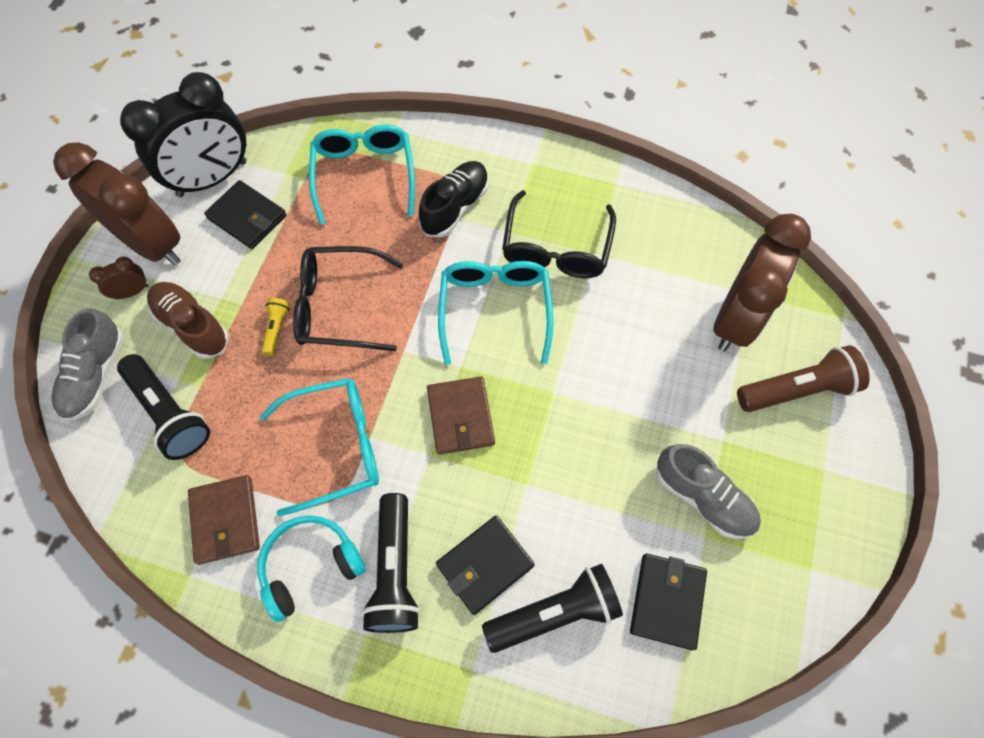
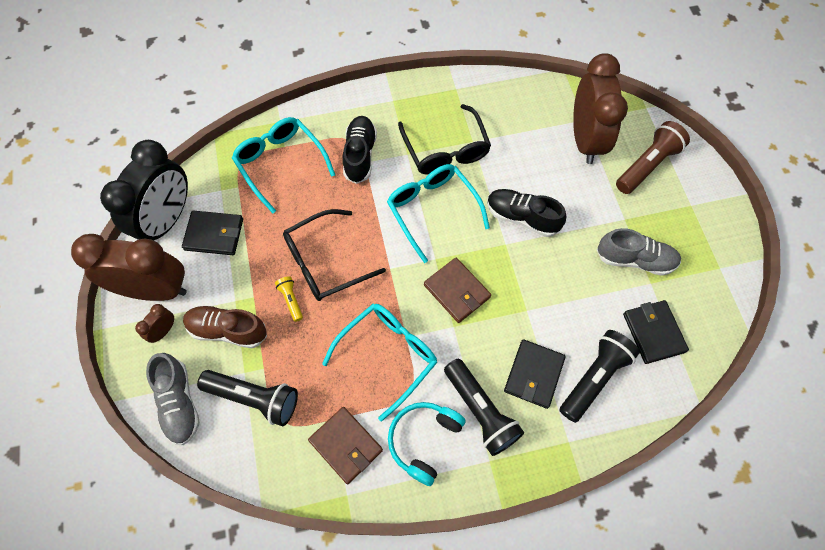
camera: 30 degrees left, 0 degrees up
none -> black shoe [487,189,566,237]

